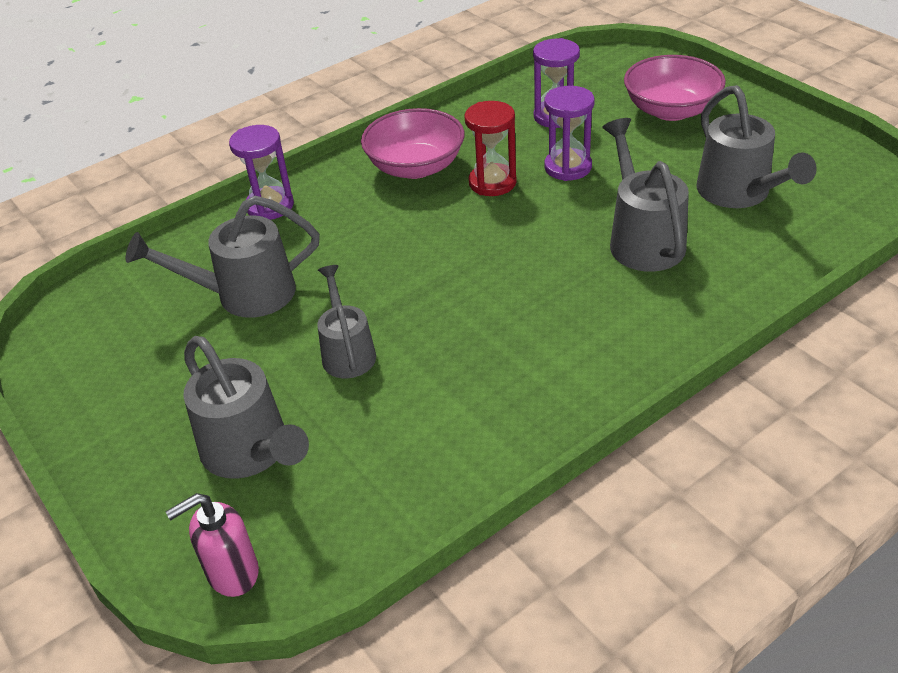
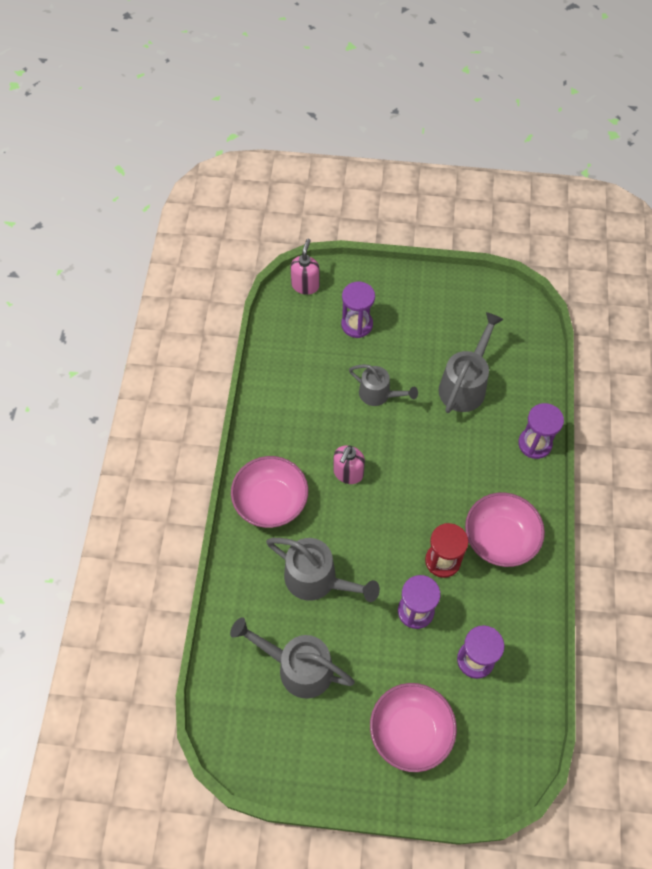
camera: 130 degrees right, 20 degrees up
grey watering can [183,336,309,479] -> purple hourglass [341,282,375,338]
none -> pink bowl [231,456,308,528]
none -> pink soap dispenser [333,445,365,484]

